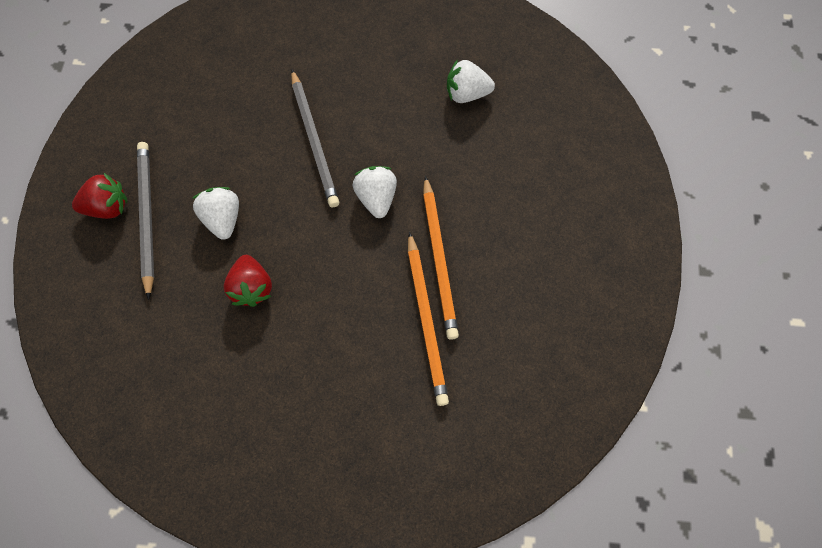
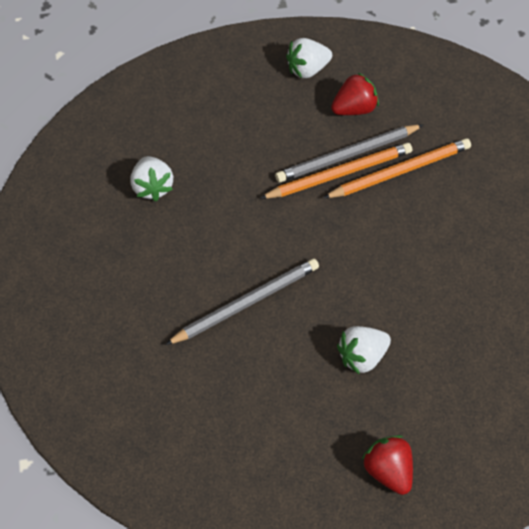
camera: 105 degrees left, 15 degrees down
grey pencil [137,142,154,300] -> grey pencil moved to [275,125,423,182]
red strawberry [224,255,272,307] -> red strawberry moved to [331,73,379,115]
white strawberry [353,166,397,218] -> white strawberry moved to [286,38,332,78]

